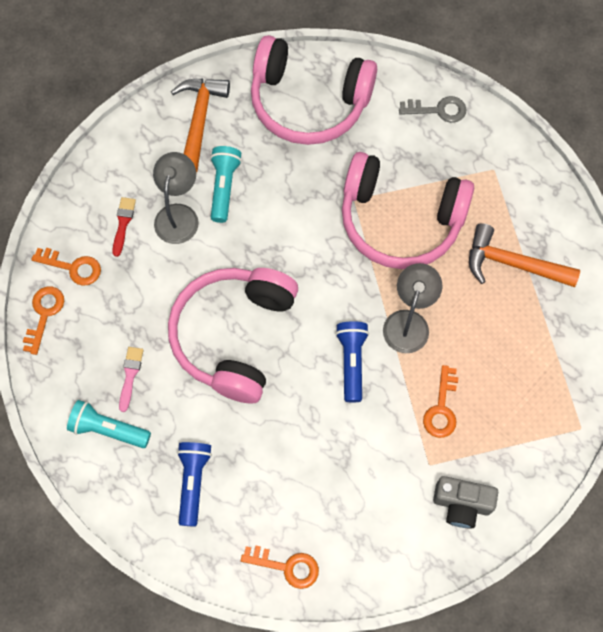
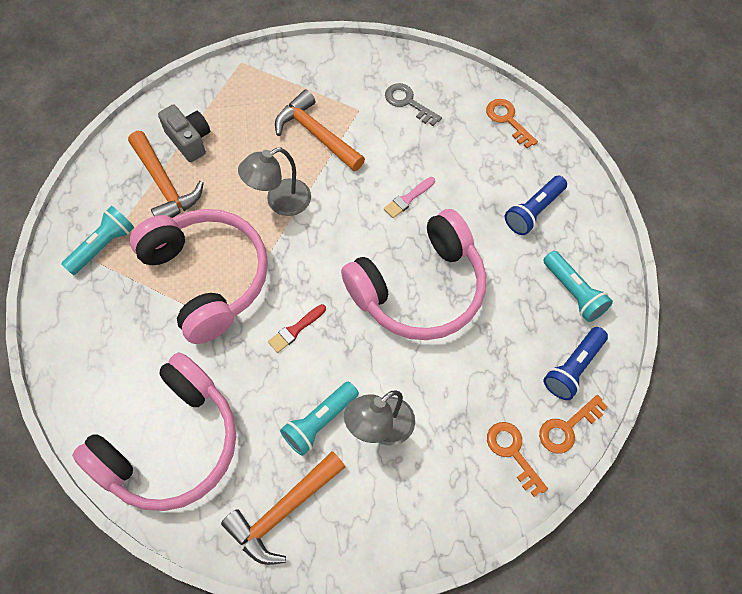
camera: 140 degrees left, 5 degrees down
red brush [113,197,136,257] -> red brush moved to [268,304,326,353]
pink brush [119,347,144,412] -> pink brush moved to [384,177,435,218]
pink headphones [251,35,377,145] -> pink headphones turned 75 degrees clockwise [72,352,236,511]
blue flashlight [335,321,369,403] -> blue flashlight moved to [544,327,608,400]
grey key [399,96,466,123] -> grey key moved to [385,83,442,126]
orange key [423,365,458,438] -> orange hammer [275,90,365,171]
grey camera [433,476,498,529] -> grey camera moved to [158,104,210,162]
none -> turquoise flashlight [61,206,134,275]

